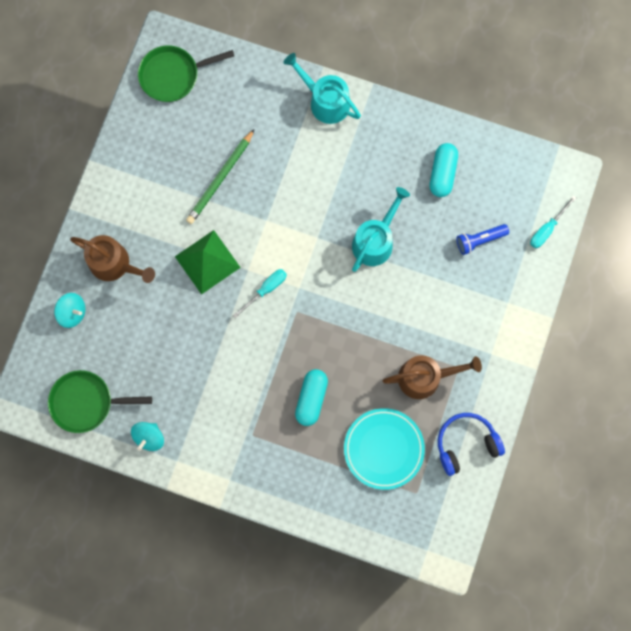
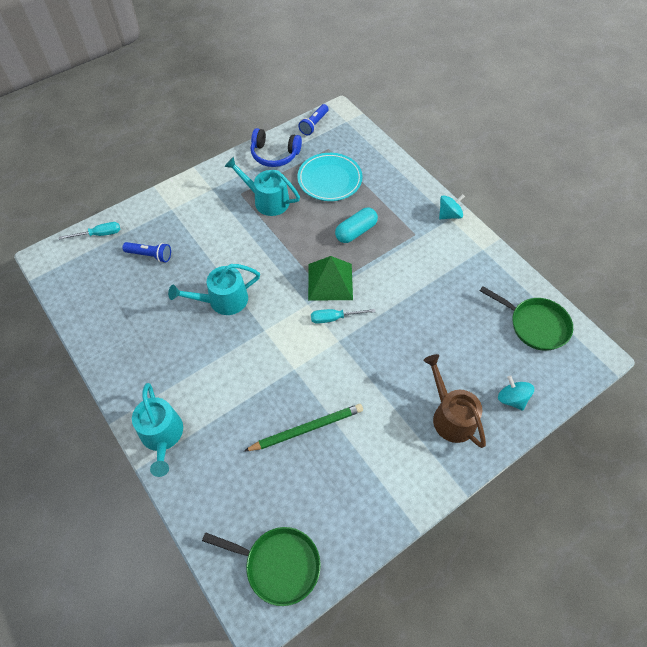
camera: 145 degrees left, 20 degrees down
turquoise spinning top [131,422,164,451] -> turquoise spinning top moved to [439,194,465,219]
green pyramid [175,230,241,295] -> green pyramid moved to [308,256,353,300]
brown watering can [383,355,482,399] -> turquoise watering can [225,157,300,216]
turquoise capsule [430,143,458,197] -> none
none -> blue flashlight [298,104,329,135]

